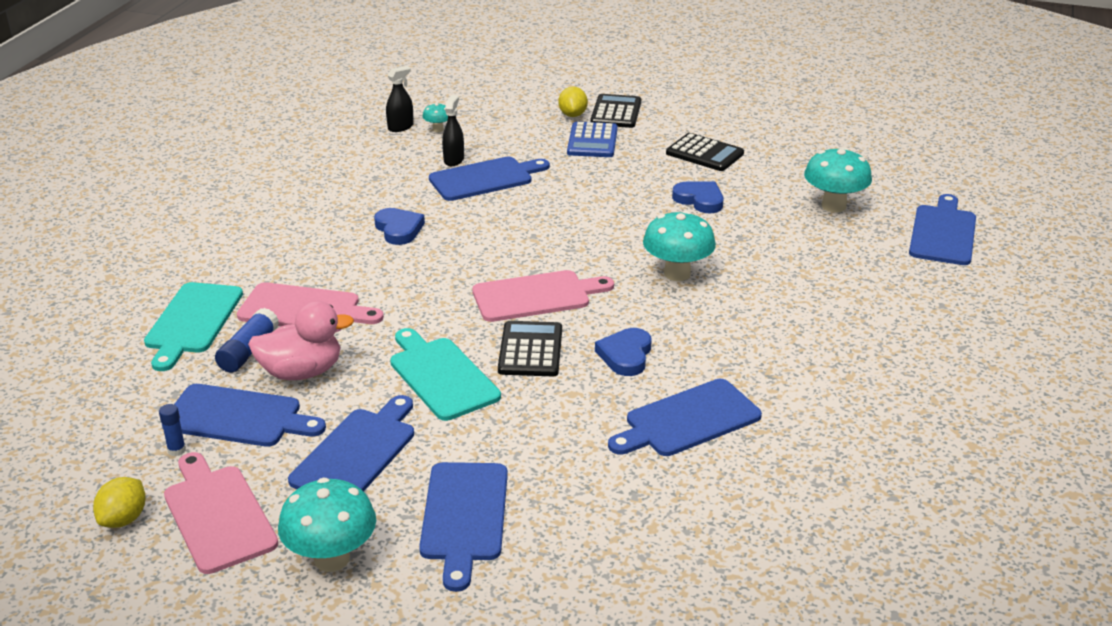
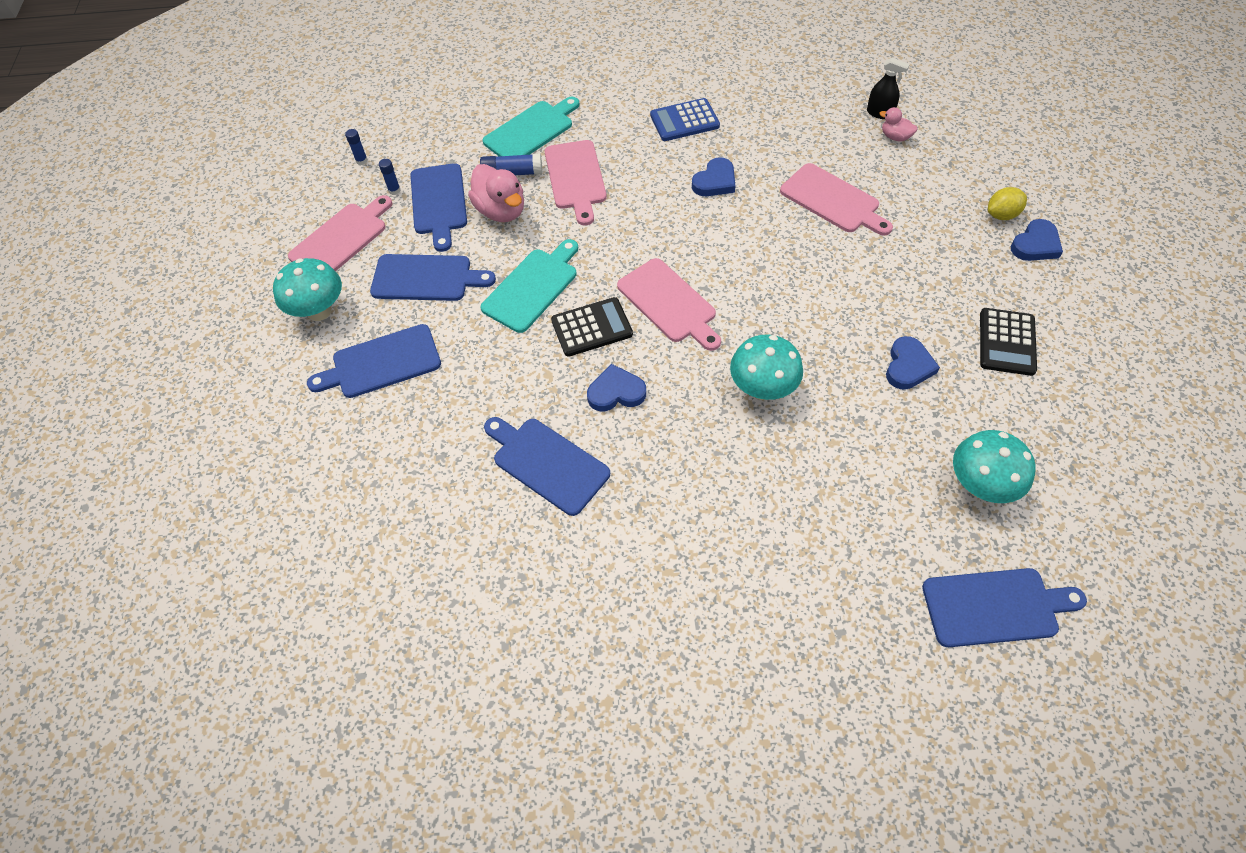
camera: 70 degrees right, 25 degrees up
yellow lemon [93,477,146,528] -> none
turquoise cutting board [144,282,243,371] -> turquoise cutting board turned 150 degrees clockwise [483,97,580,156]
turquoise mushroom [422,103,448,132] -> pink duck [879,107,917,142]
blue cutting board [429,157,550,201] -> pink cutting board [780,163,893,236]
black spray bottle [442,95,464,166] -> none
blue calculator [567,122,618,157] -> blue calculator moved to [650,98,720,141]
black calculator [590,94,641,128] -> blue heart [1011,219,1063,261]
none -> blue glue stick [345,129,368,165]

